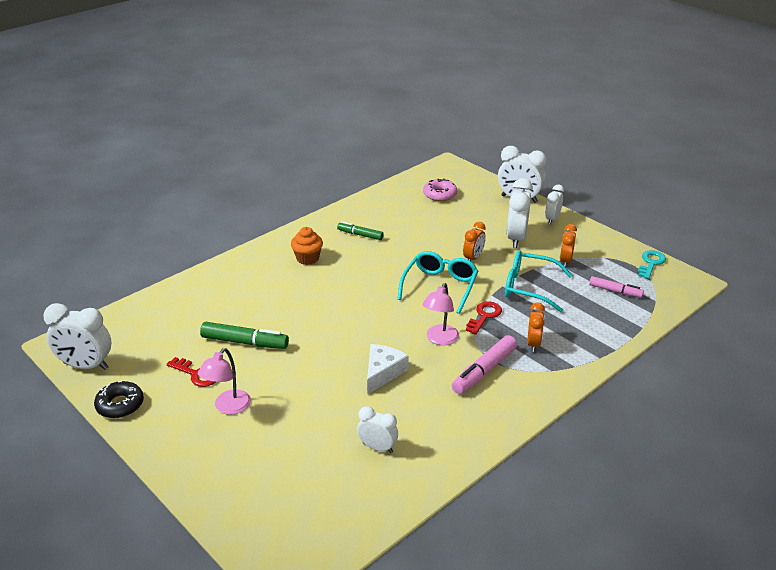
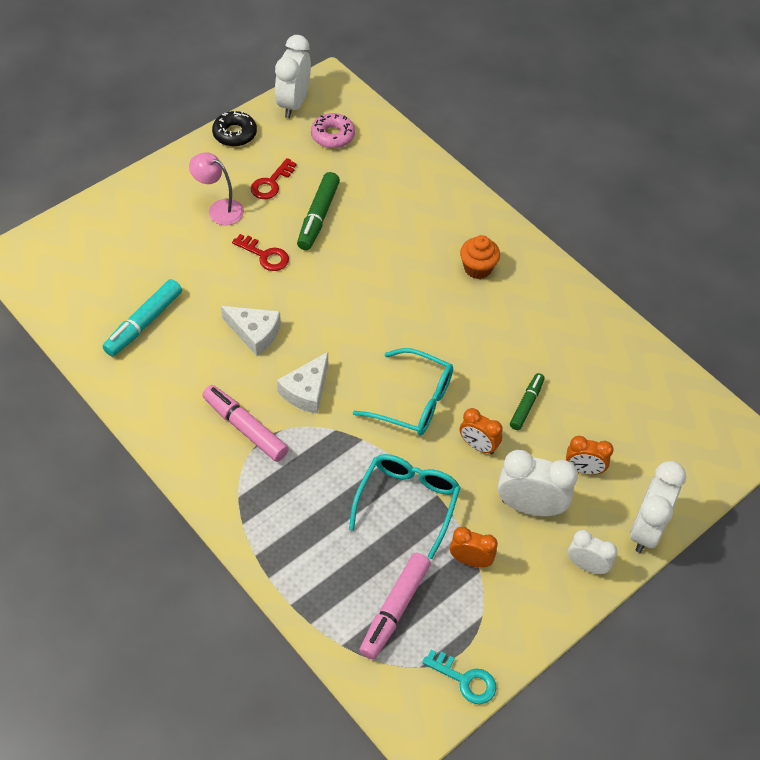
camera: 90 degrees right, 20 degrees up
green marker [337,222,384,240] -> green marker moved to [510,373,545,430]
white clock [357,406,398,453] -> turquoise marker [102,279,182,357]
pink donut [423,178,457,201] -> pink donut moved to [311,113,355,148]
pink lamp [423,283,459,345] -> white cheese [277,352,328,414]
red key [466,301,502,335] -> red key moved to [232,234,289,271]
orange clock [527,302,545,352] -> orange clock moved to [566,436,614,475]
pink marker [589,276,644,298] -> pink marker [360,553,431,659], size x1.56

